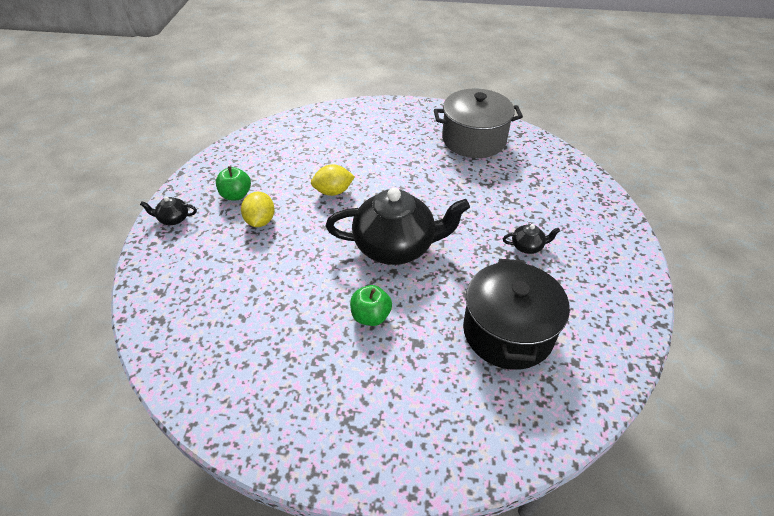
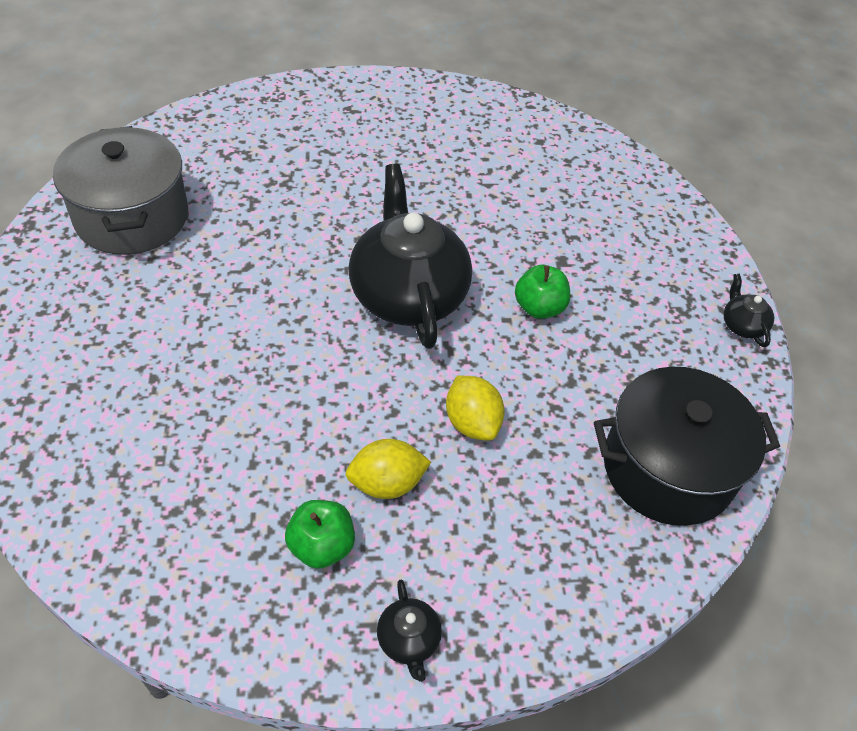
camera: 105 degrees left, 5 degrees up
yellow lemon [311,164,355,196] -> yellow lemon moved to [446,376,505,441]
black pot [463,259,570,370] -> black pot moved to [594,367,780,526]
black teapot [503,224,560,254] -> black teapot moved to [724,273,774,347]

